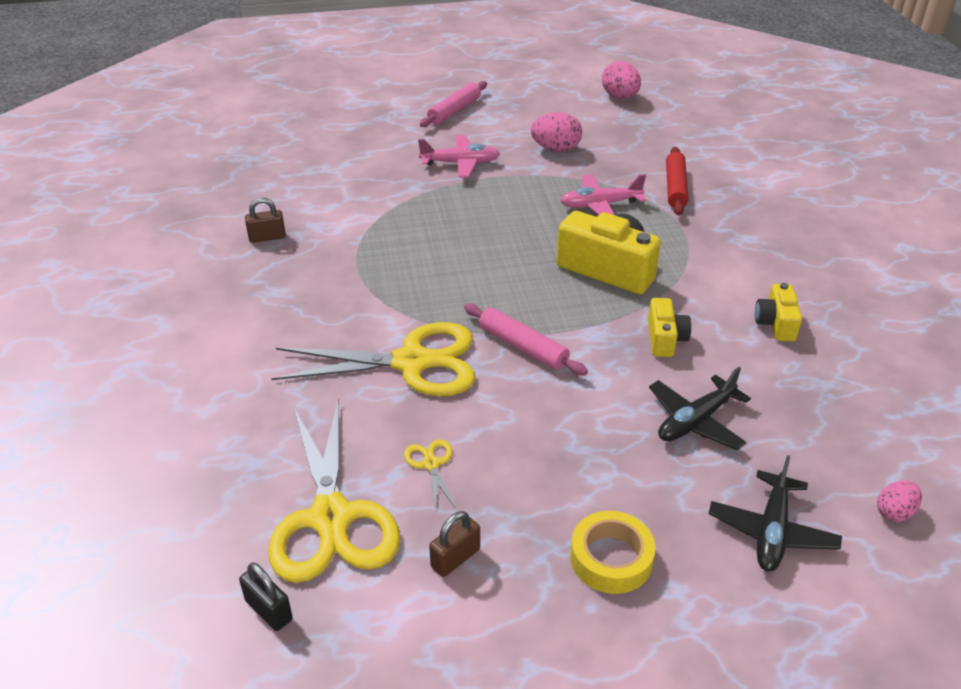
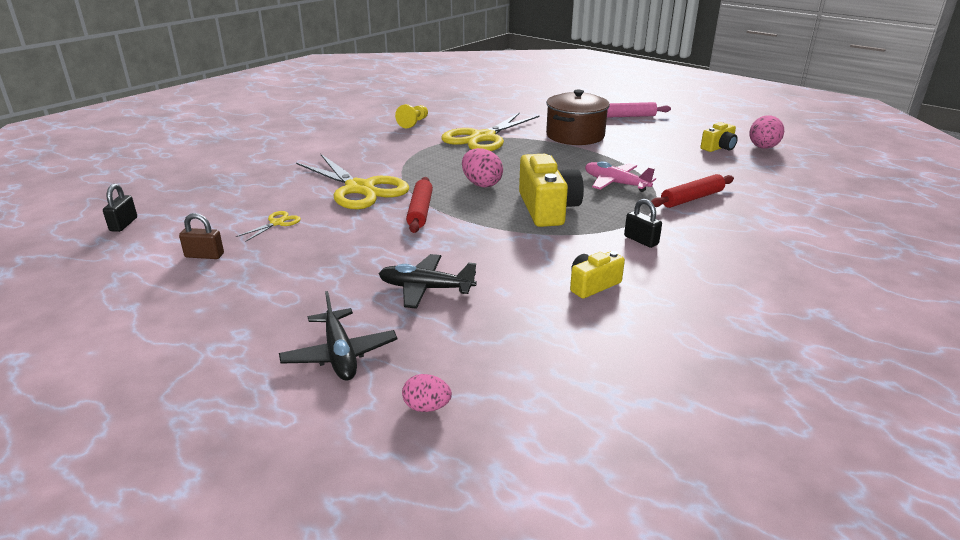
camera: 50 degrees right, 10 degrees down
brown padlock [245,198,286,243] -> yellow pawn [395,104,428,128]
yellow scissors [268,398,400,583] -> yellow scissors moved to [441,112,539,151]
pink plane [418,135,500,178] -> brown pot [546,90,610,145]
pink rolling pin [464,304,588,375] -> red rolling pin [406,177,433,233]
pink egg [531,112,582,152] -> pink egg moved to [462,148,503,187]
yellow tape [570,511,656,594] -> none
yellow camera [648,298,691,357] -> yellow camera moved to [701,122,738,152]
black plane [708,455,842,572] -> black plane turned 90 degrees counterclockwise [279,291,397,380]
none -> black padlock [624,199,662,248]

